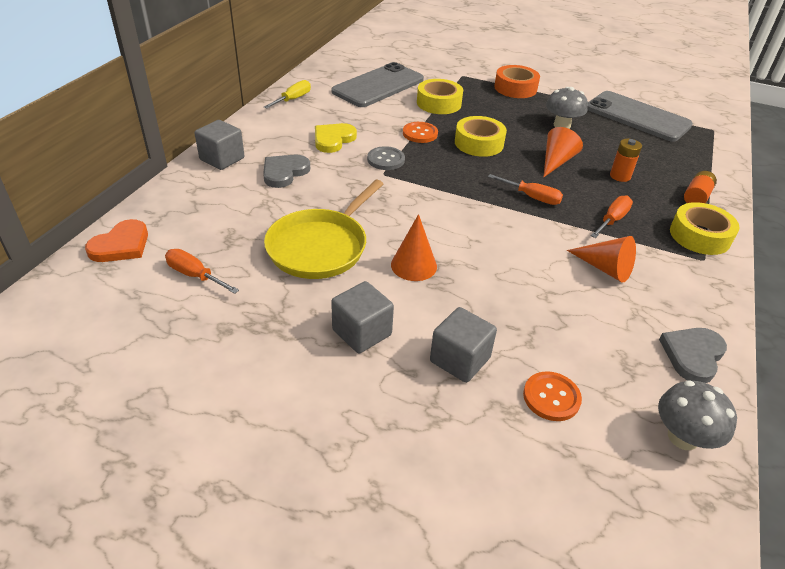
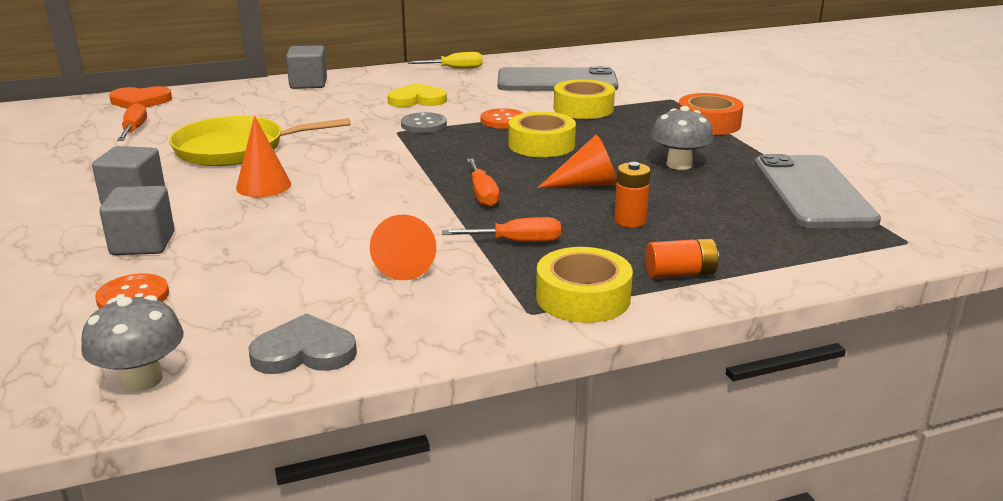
camera: 50 degrees right, 15 degrees down
grey heart [263,155,310,188] -> none

